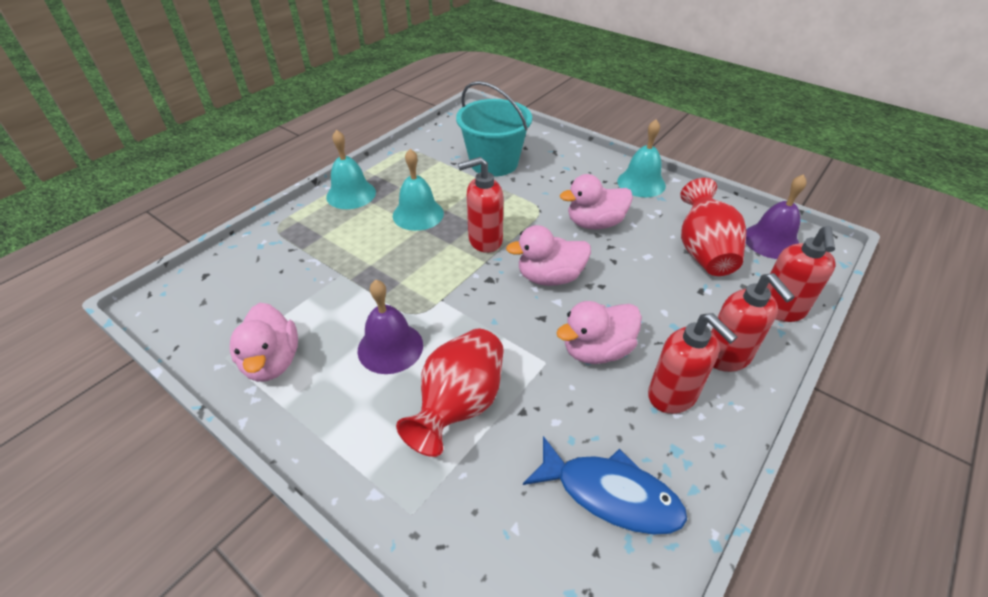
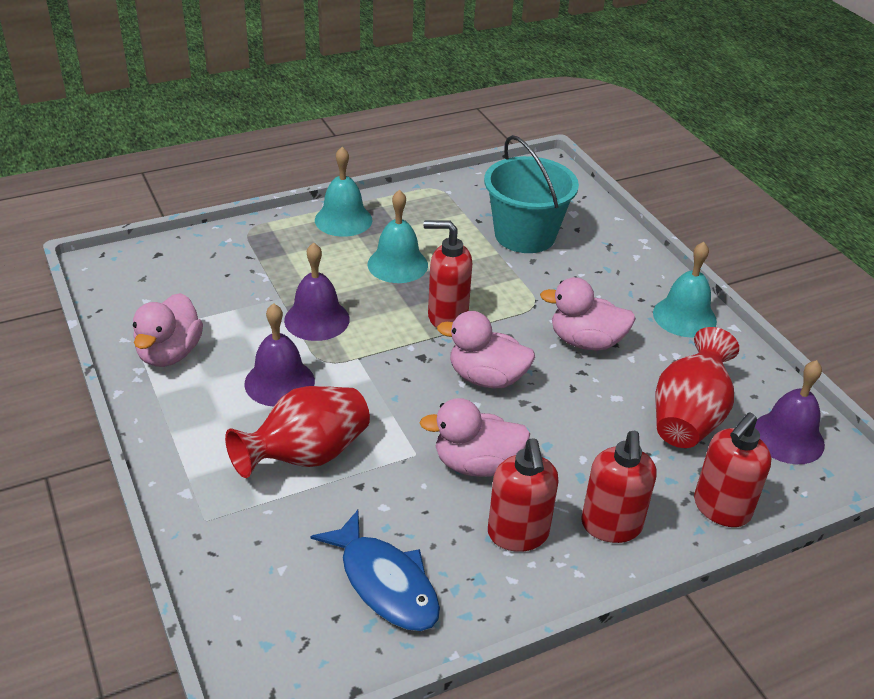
camera: 25 degrees right, 5 degrees down
none -> purple bell [284,243,350,341]

